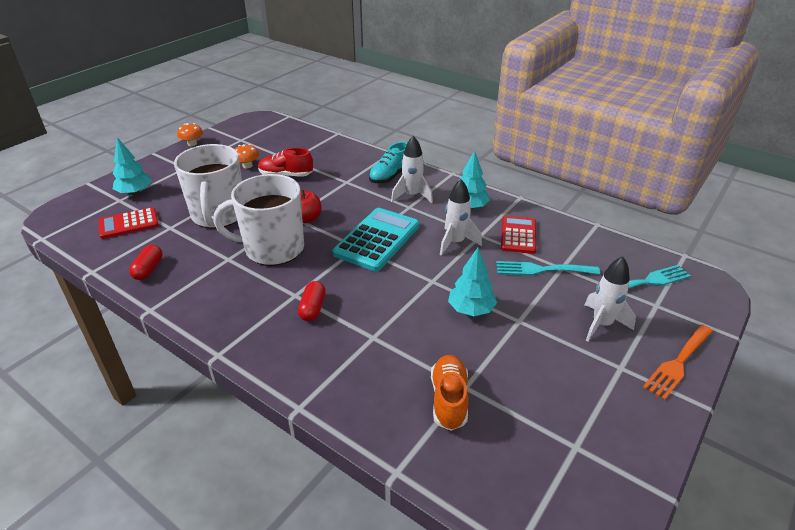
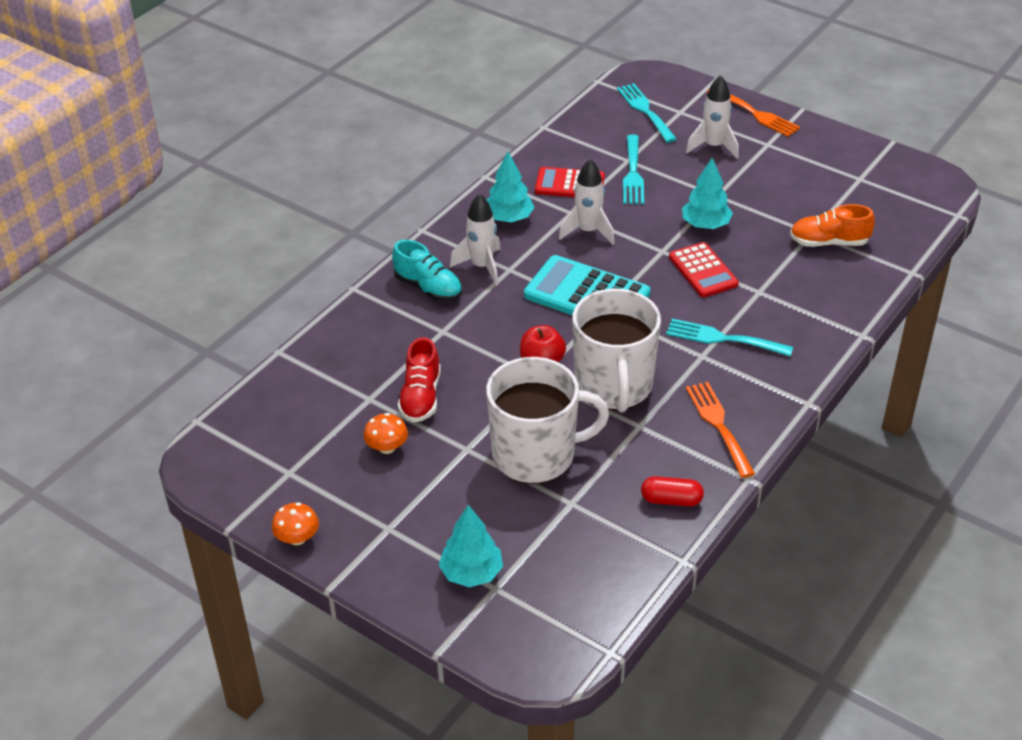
camera: 90 degrees left, 5 degrees up
red calculator [98,207,159,239] -> red calculator moved to [669,242,739,297]
red capsule [298,281,326,321] -> turquoise fork [666,319,793,357]
none -> orange fork [686,382,755,478]

